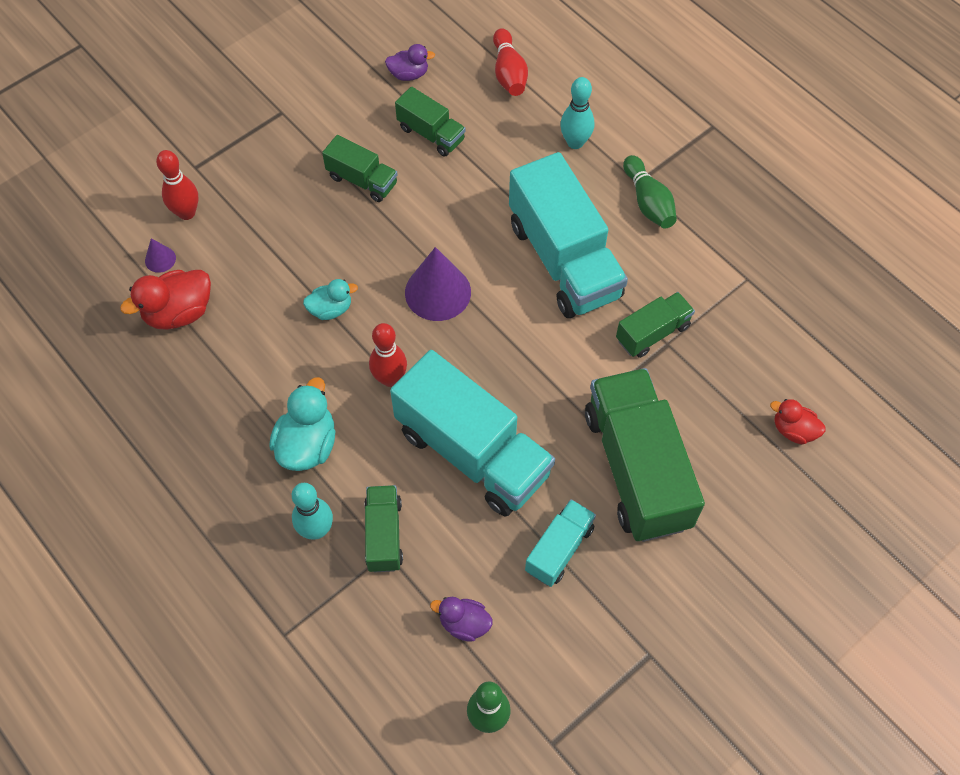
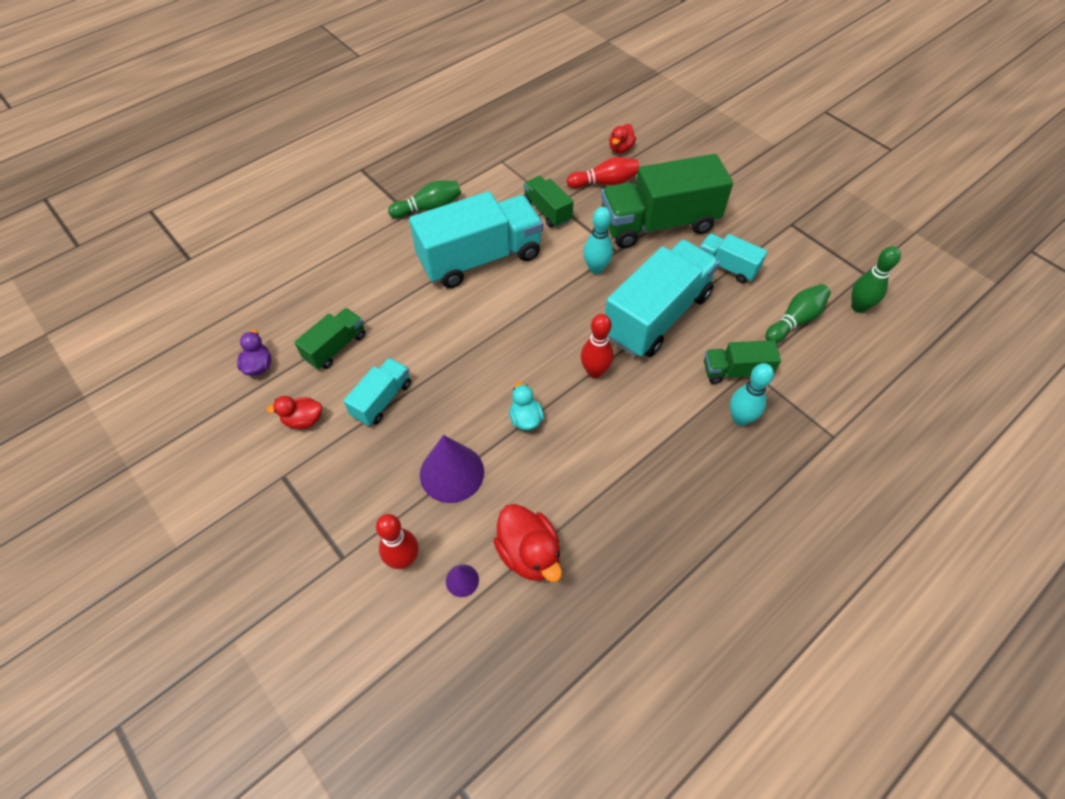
camera: 90 degrees left, 5 degrees down
turquoise duck [269,377,335,471] -> none
green truck [322,135,398,202] -> turquoise truck [344,358,411,426]
purple cone [405,247,471,321] -> purple cone moved to [420,435,484,503]
purple duck [430,597,493,642] -> green bowling pin [765,284,831,343]
red bowling pin [493,28,528,96] -> red bowling pin moved to [567,157,639,188]
turquoise bowling pin [560,77,594,149] -> turquoise bowling pin moved to [583,207,613,274]
none -> red duck [266,396,322,429]

